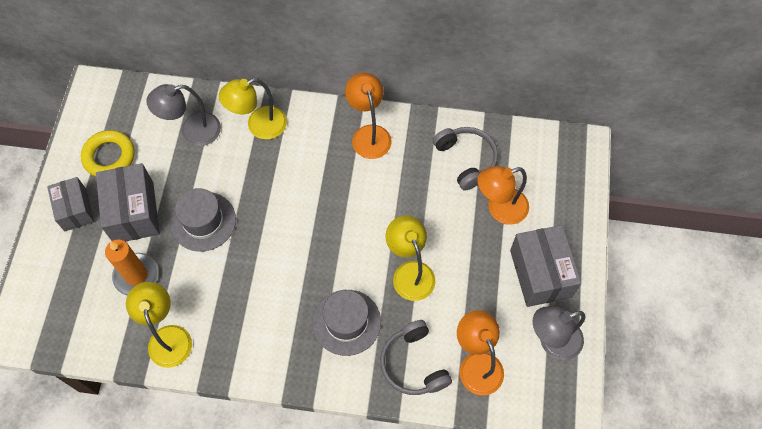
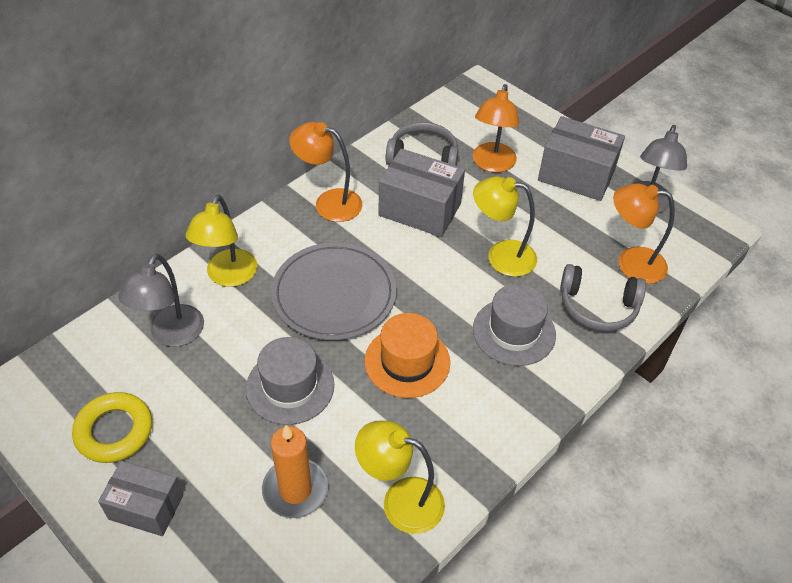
camera: 55 degrees left, 15 degrees down
grey box [96,163,160,242] -> grey box moved to [378,148,465,237]
none -> grey plate [271,242,397,340]
none -> orange hat [365,313,450,398]

